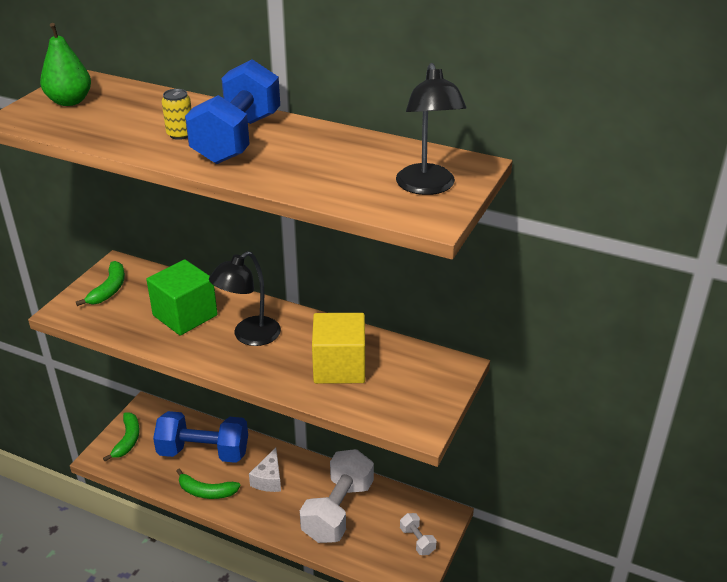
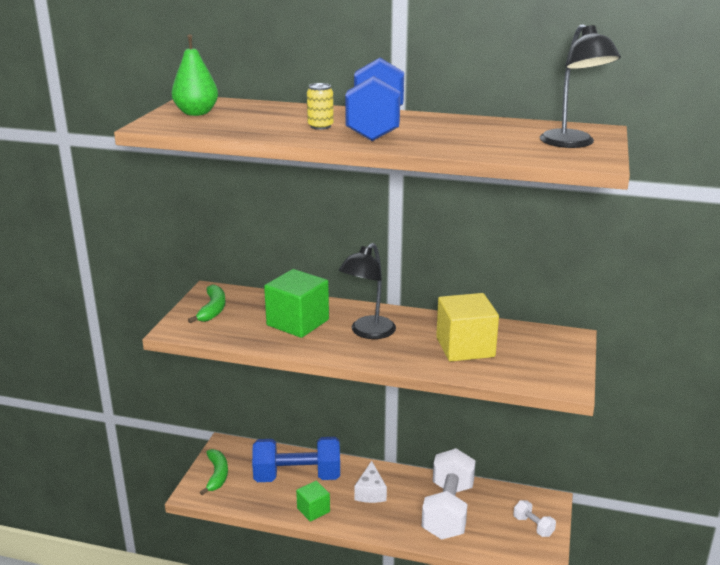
camera: 10 degrees left, 10 degrees down
green banana [177,469,240,499] -> green cube [296,481,330,522]

